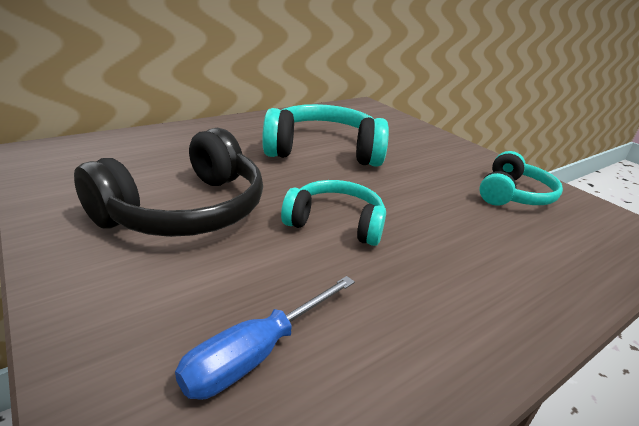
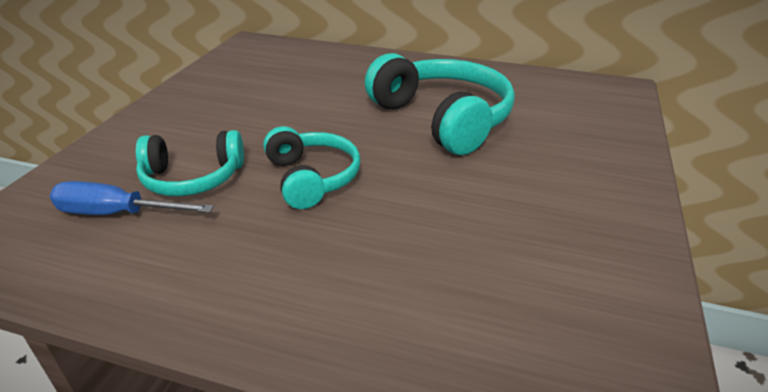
camera: 55 degrees right, 5 degrees up
black headphones [74,128,263,237] -> none
turquoise headphones [479,151,563,206] -> turquoise headphones moved to [136,130,244,196]

